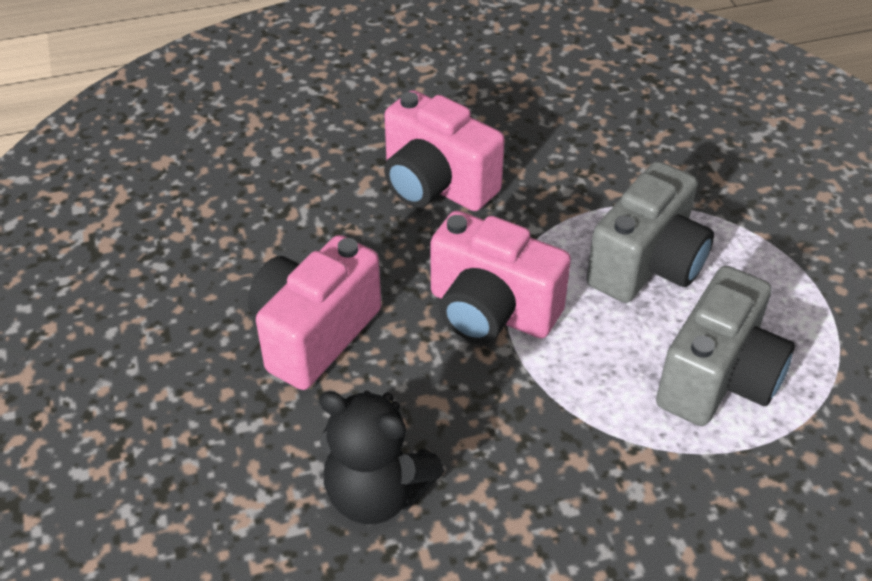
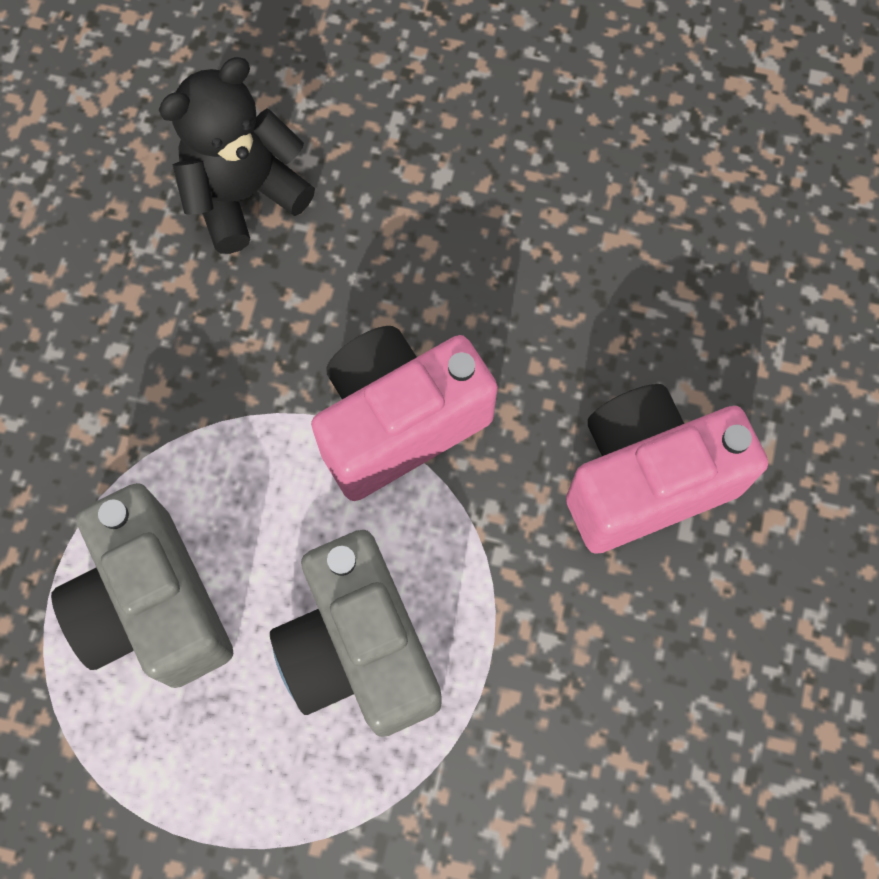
camera: 120 degrees right, 25 degrees up
pink camera [248,235,381,390] -> none

